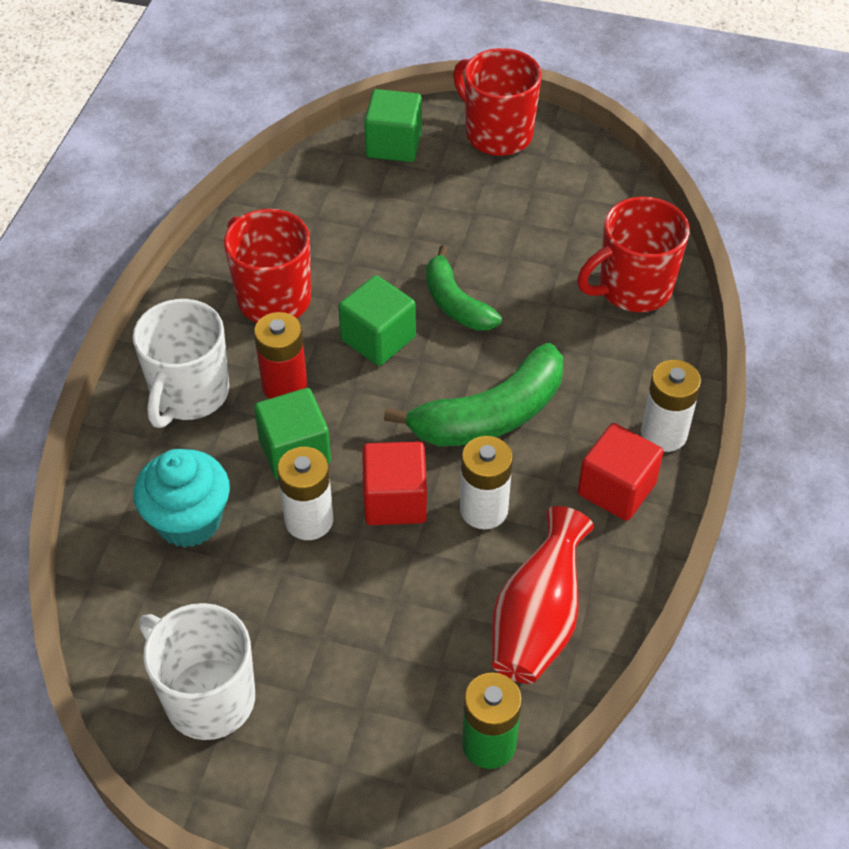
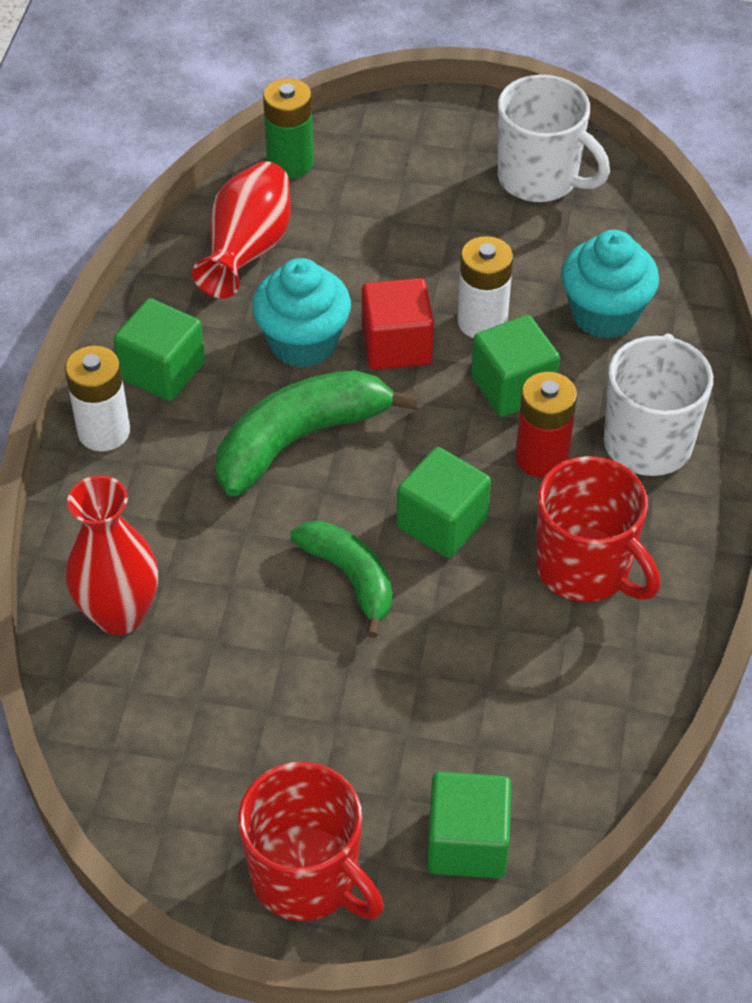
camera: 175 degrees right, 0 degrees up
white battery [460,436,513,529] -> turquoise cupcake [252,258,351,368]
red mug [577,197,690,312] -> red vase [66,475,158,635]
red cube [578,423,664,521] -> green cube [113,298,205,401]

